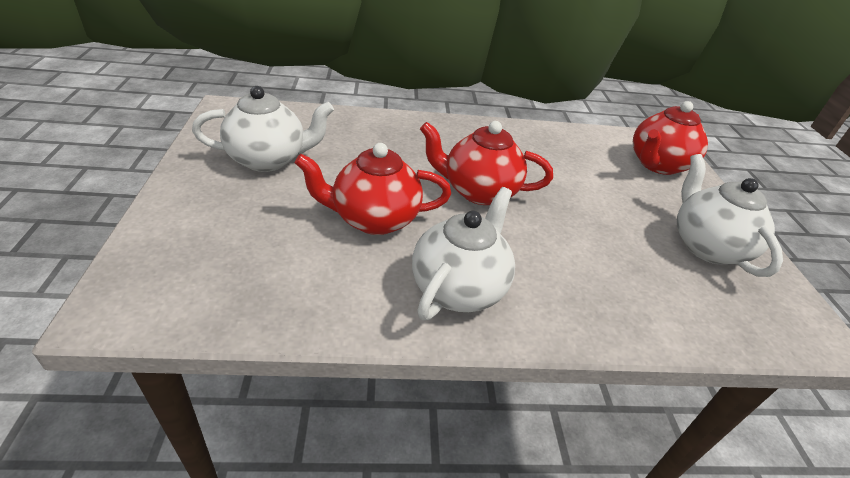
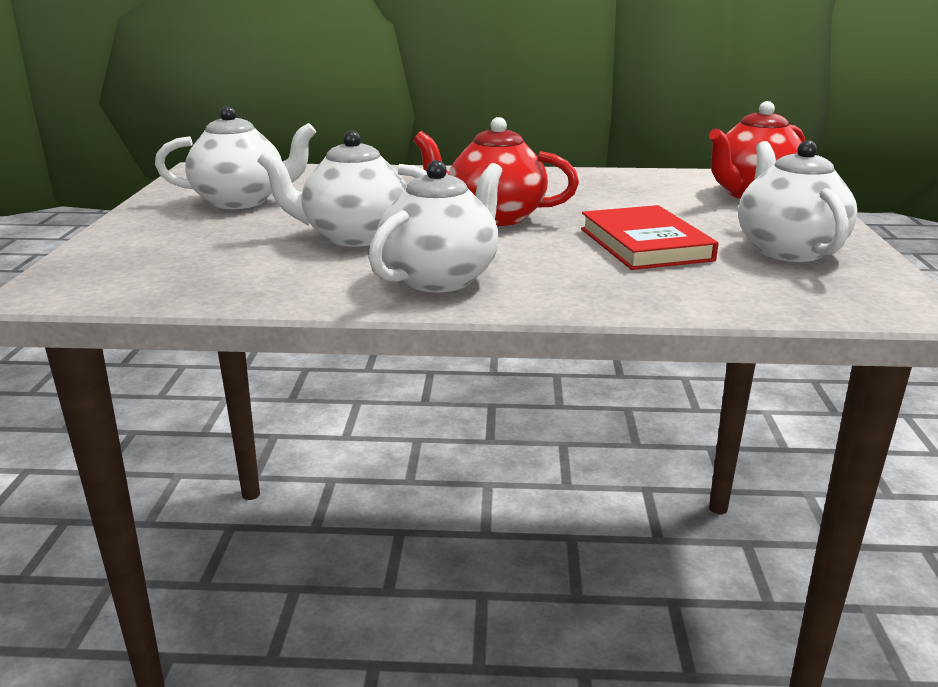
camera: 10 degrees right, 15 degrees down
red teapot [295,143,451,235] -> white teapot [257,131,427,247]
none -> red book [581,205,719,270]

